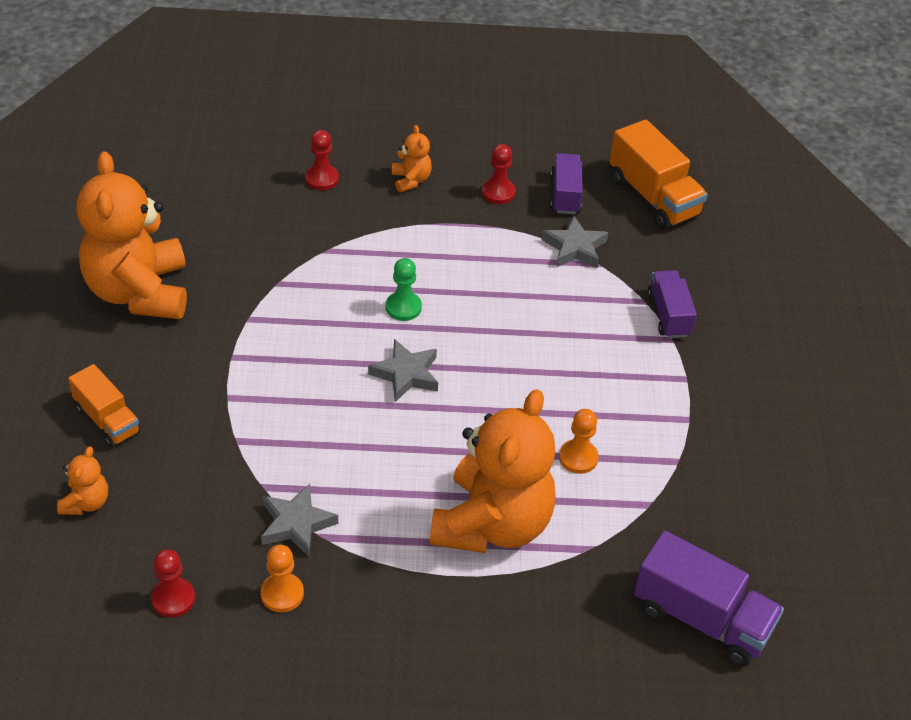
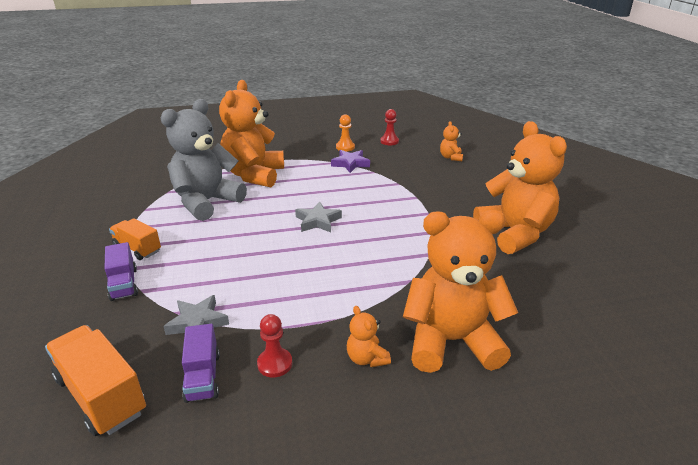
camera: 170 degrees right, 15 degrees down
orange truck [68,364,141,448] -> orange truck moved to [109,218,161,260]
grey star [261,484,338,557] -> purple star [331,150,370,173]
red pawn [305,130,339,190] -> orange teddy bear [403,210,518,373]
green pawn [386,258,422,321] -> none
orange pawn [559,409,599,474] -> grey teddy bear [160,99,247,221]
purple truck [634,531,784,666] -> none

